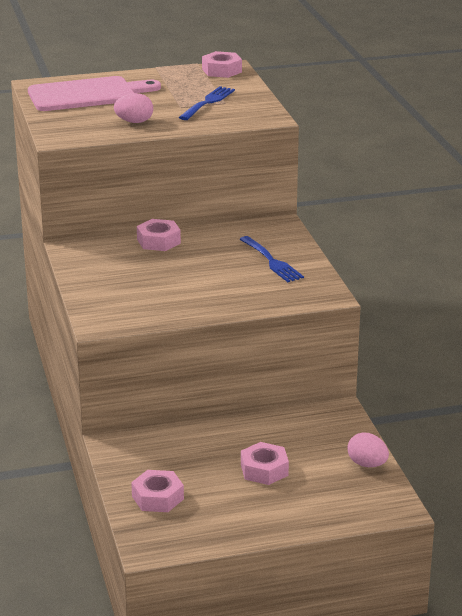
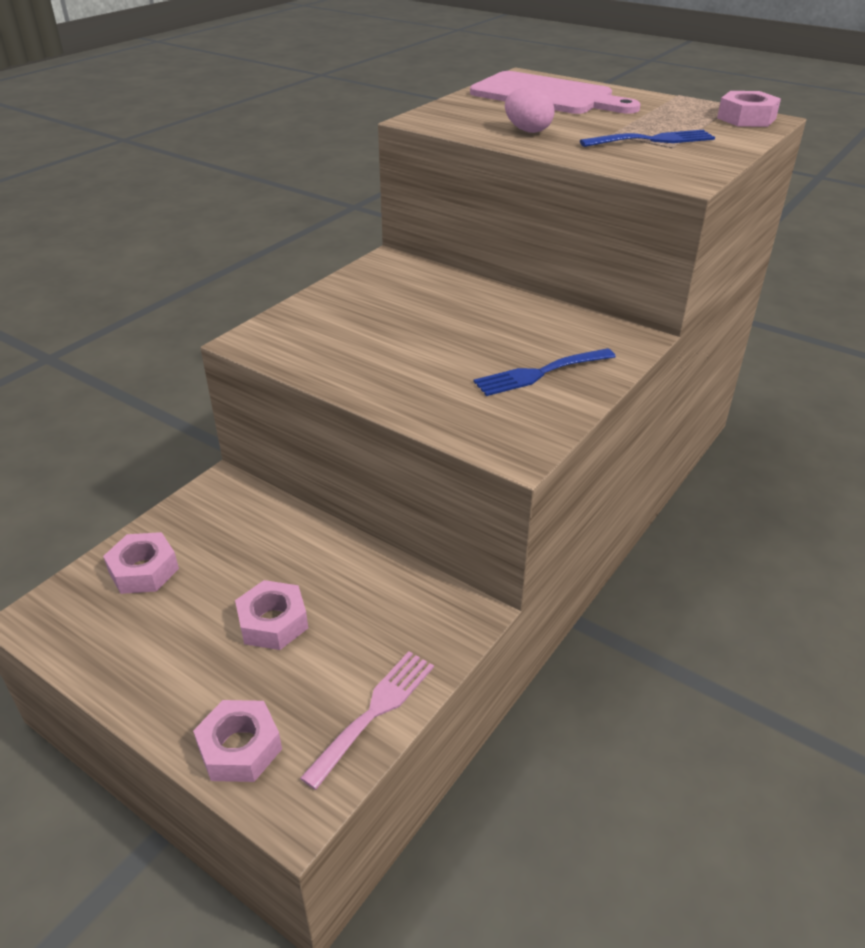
camera: 50 degrees right, 10 degrees up
pink nut [137,219,181,251] -> pink nut moved to [193,700,282,782]
blue fork [239,236,304,282] -> blue fork turned 45 degrees clockwise [474,348,616,396]
pink egg [347,433,389,467] -> pink fork [300,651,434,790]

